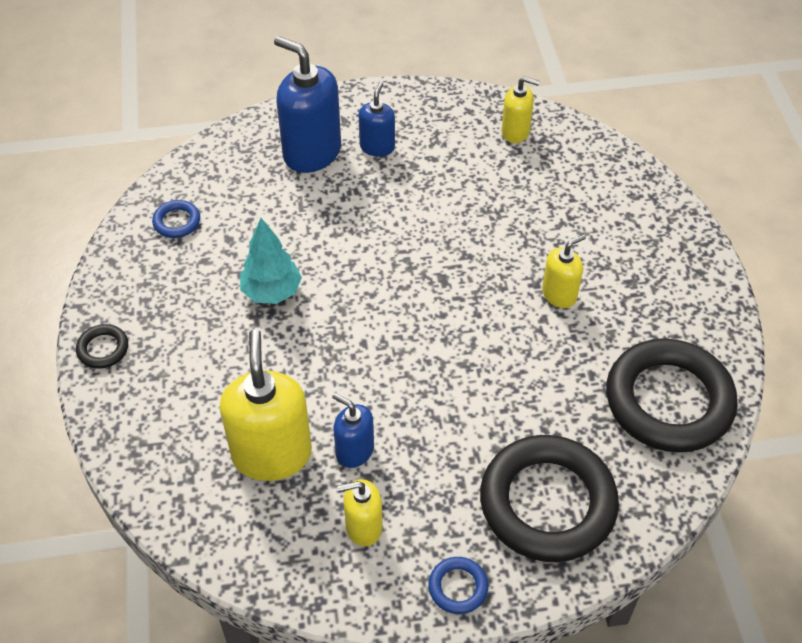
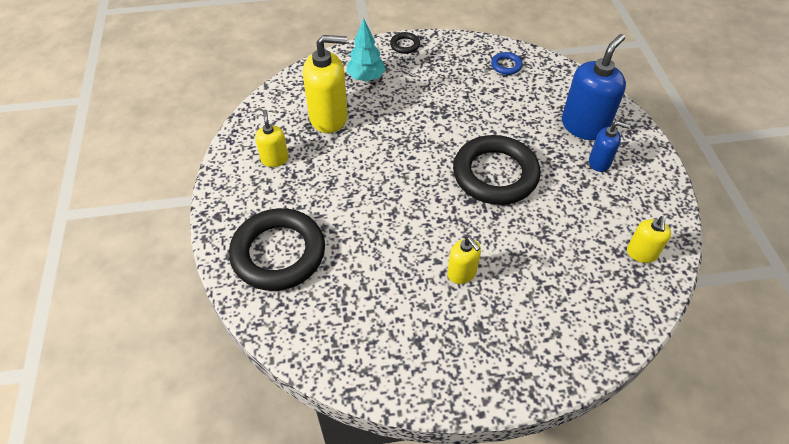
camera: 90 degrees right, 0 degrees up
turquoise tree [240,218,302,304] -> turquoise tree moved to [346,18,386,81]
blue soap dispenser [332,393,374,468] -> none
blue ring [428,557,488,614] -> none
black ring [606,338,738,453] -> black ring moved to [453,135,540,205]

